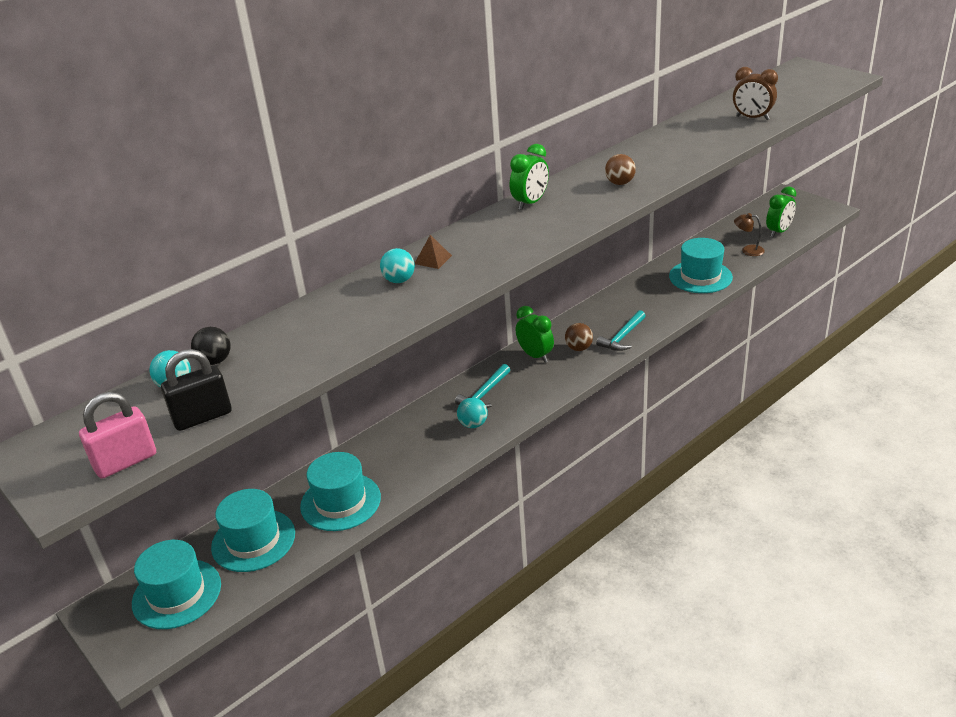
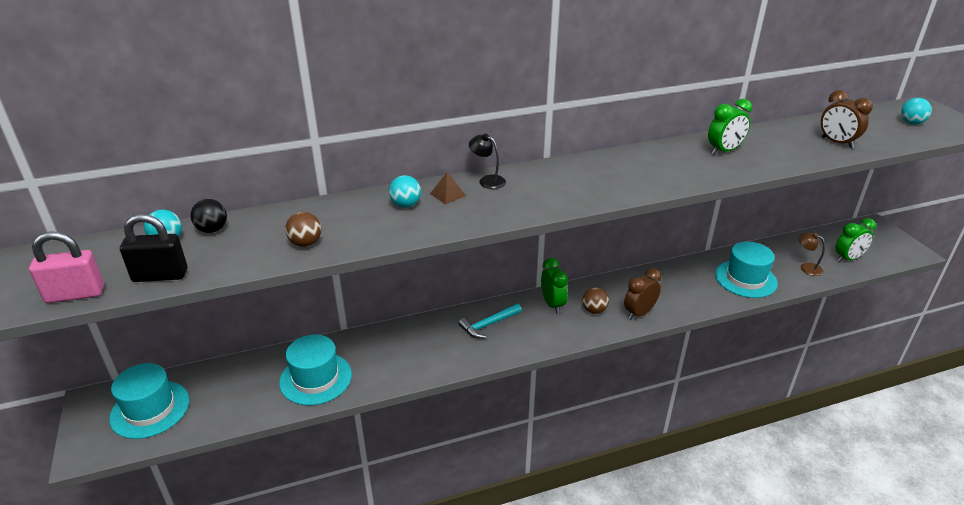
camera: 20 degrees right, 0 degrees up
turquoise hat [211,489,295,572] -> none
turquoise ball [457,398,488,428] -> turquoise ball moved to [901,98,932,125]
green clock [510,144,549,210] -> green clock moved to [708,99,752,155]
turquoise hammer [596,310,646,351] -> brown clock [624,268,662,320]
brown ball [605,154,636,185] -> brown ball moved to [285,212,321,247]
none -> black lamp [469,134,506,189]

